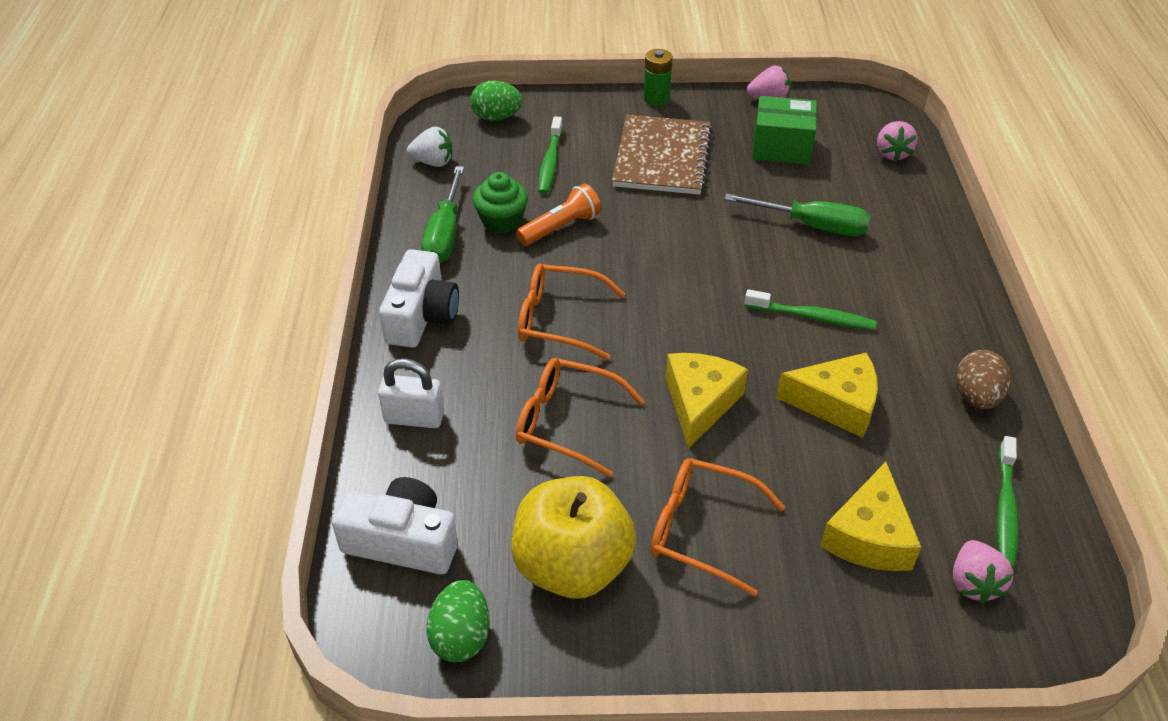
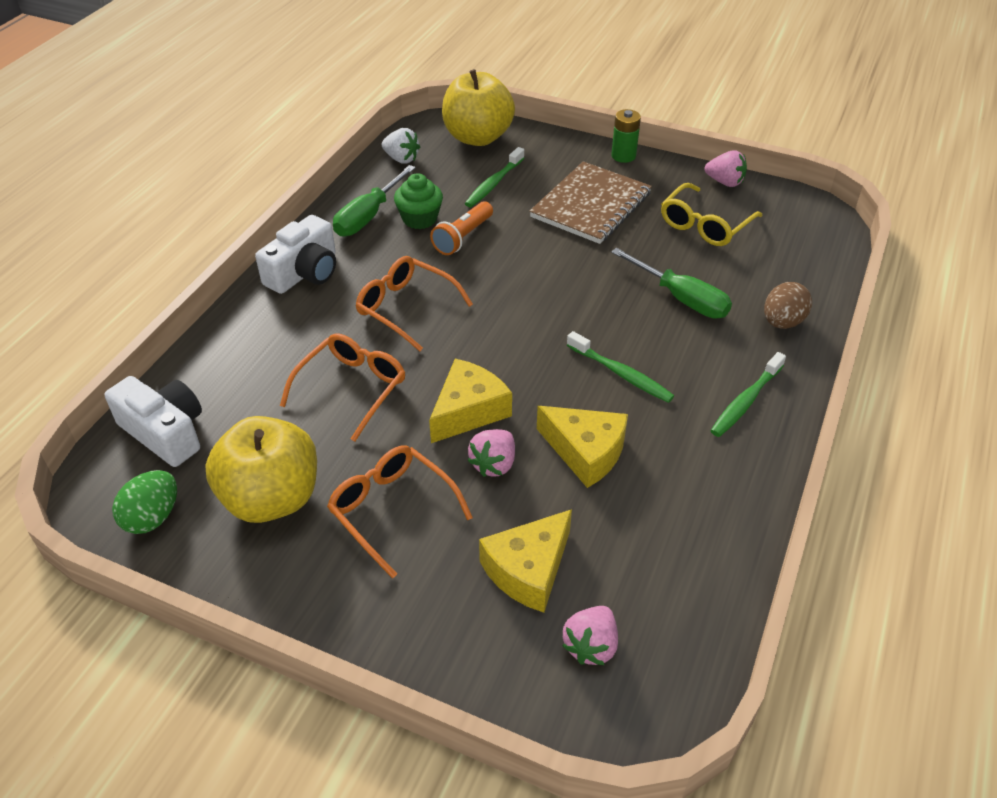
camera: 25 degrees right, 0 degrees up
white padlock [378,358,444,428] -> none
green egg [470,81,522,121] -> yellow apple [442,69,515,146]
orange flashlight [516,183,601,246] -> orange flashlight turned 135 degrees clockwise [430,201,493,255]
orange glasses [516,358,645,477] -> orange glasses turned 75 degrees clockwise [280,333,405,441]
green box [752,96,817,165] -> yellow glasses [661,183,762,246]
pink strawberry [877,121,918,161] -> pink strawberry moved to [468,429,515,477]
brown egg [956,350,1011,409] -> brown egg moved to [764,282,812,329]
green toothbrush [997,436,1019,569] -> green toothbrush moved to [711,352,786,437]

